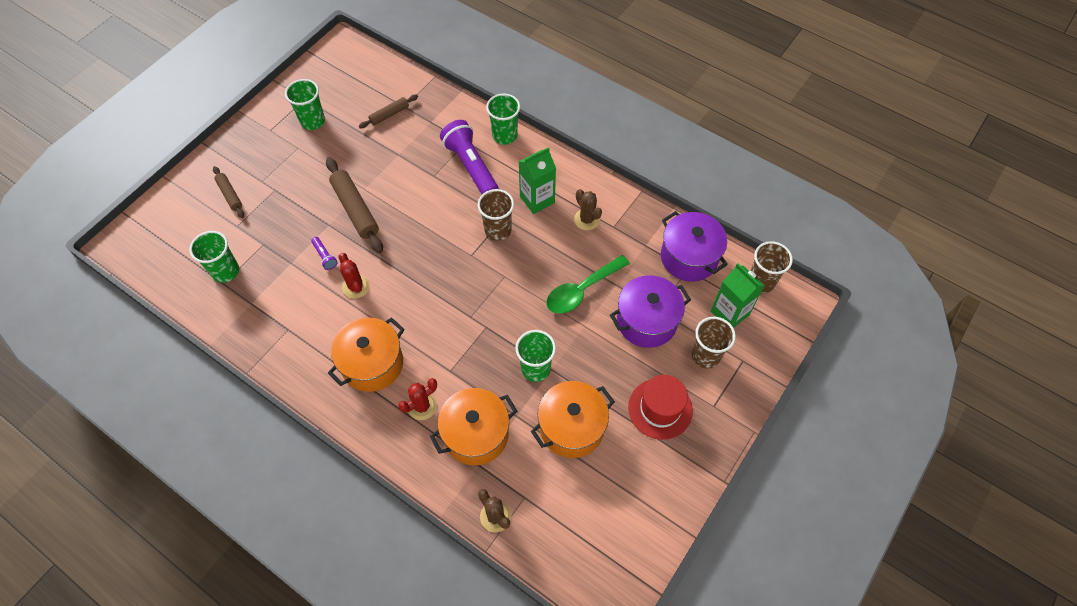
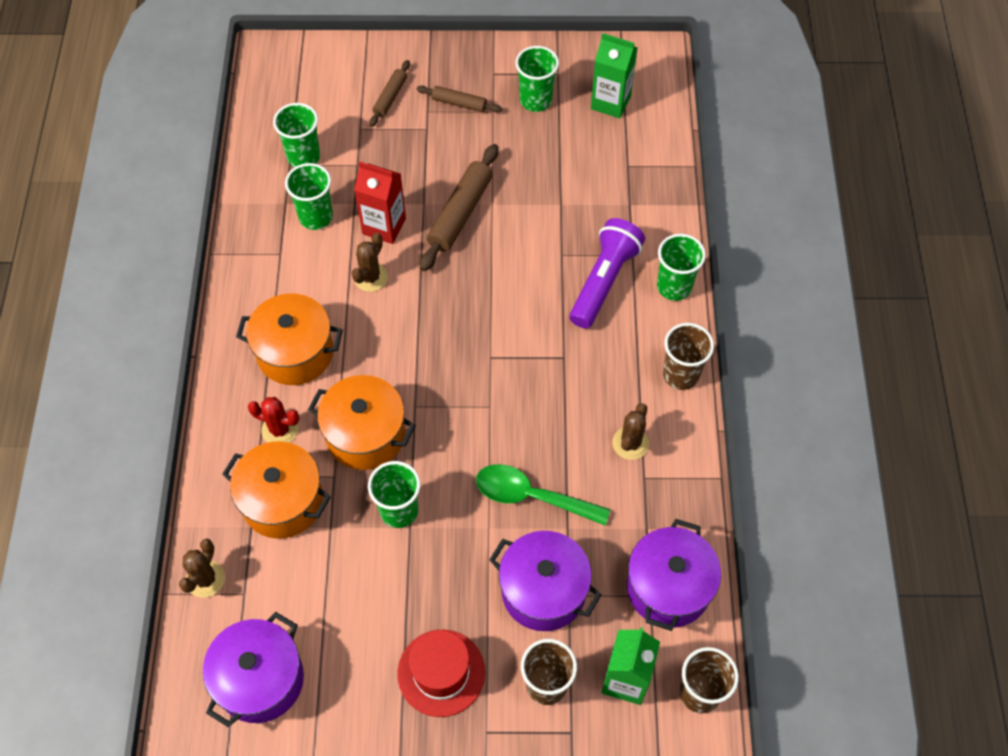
camera: 55 degrees right, 0 degrees up
purple flashlight [311,237,338,270] -> red carton [354,162,406,244]
red cactus [338,253,370,299] -> brown cactus [352,233,388,292]
brown rolling pin [359,94,418,128] -> brown rolling pin moved to [417,86,502,113]
brown cup [478,189,514,241] -> brown cup moved to [663,323,714,390]
green carton [518,147,556,214] -> green carton moved to [591,33,638,118]
orange pot [531,381,615,458] -> orange pot moved to [308,375,416,470]
none -> purple pot [203,612,304,727]
none -> green cup [285,163,333,230]

